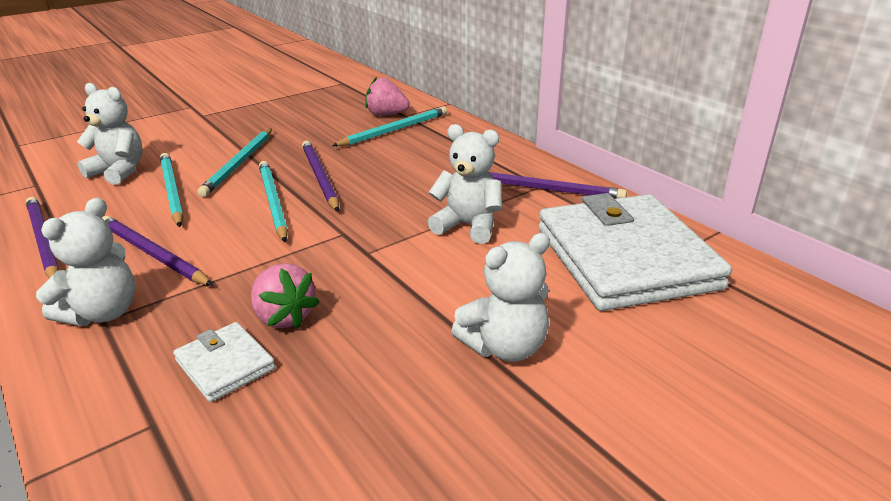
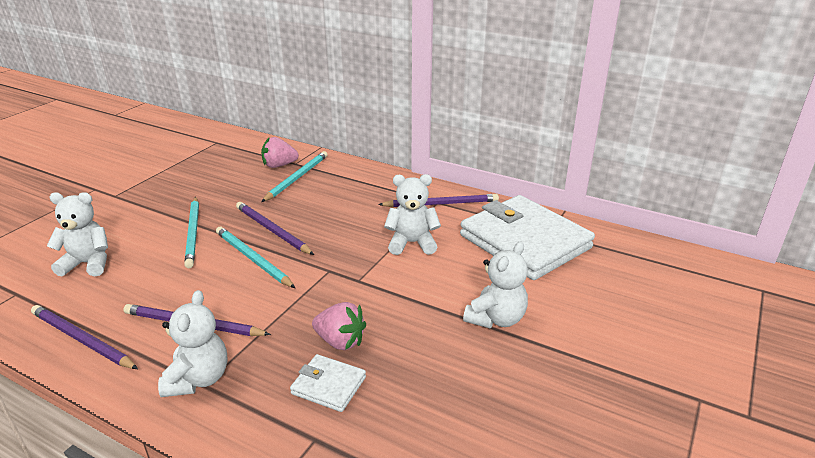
camera: 25 degrees left, 0 degrees up
turquoise pencil [160,153,184,227] -> none

